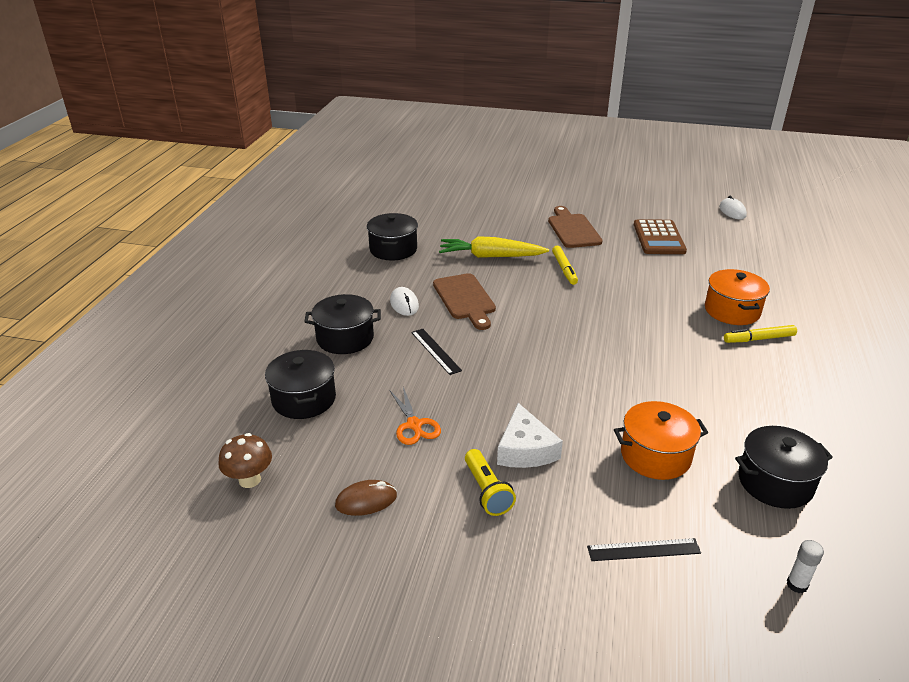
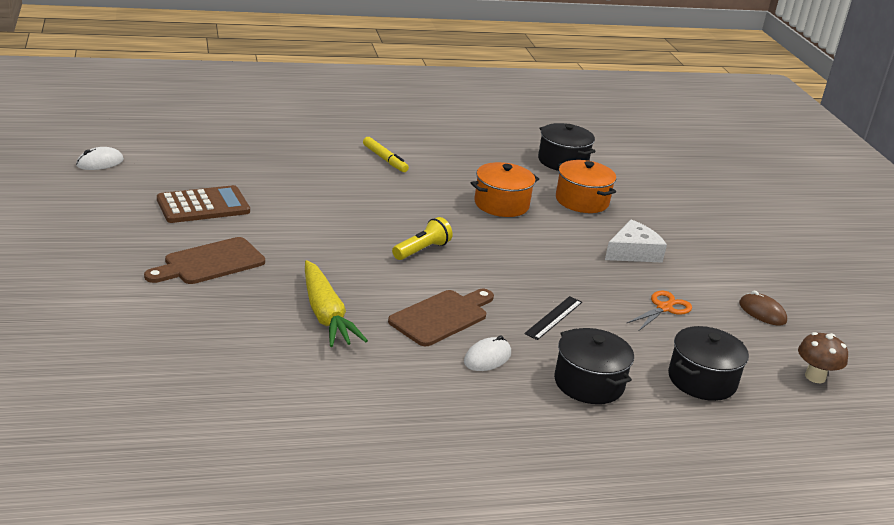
camera: 120 degrees left, 5 degrees down
black pot [367,213,418,260] -> none
yellow flashlight [465,449,516,516] -> yellow flashlight moved to [392,217,453,260]
yellow marker [552,246,578,285] -> none
black ruler [587,538,701,561] -> none
orange pot [705,269,770,325] -> orange pot moved to [471,162,539,217]
white glue stick [787,540,824,593] -> none

